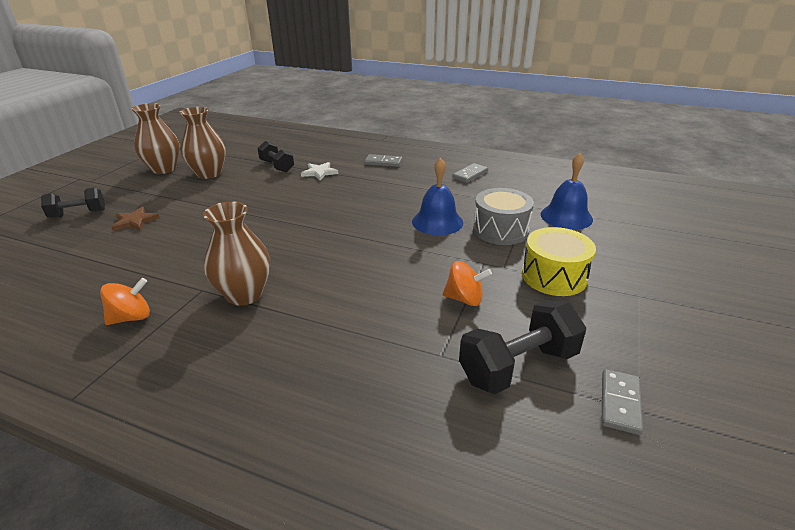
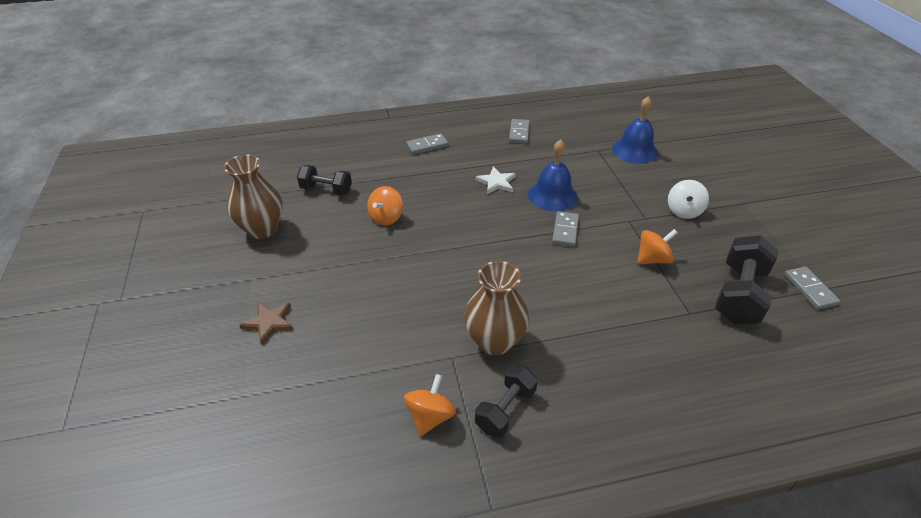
camera: 35 degrees left, 10 degrees up
black dumbbell [41,188,105,218] -> black dumbbell moved to [475,365,538,438]
brown vase [131,103,180,174] -> none
white star [301,162,338,181] -> white star moved to [475,166,516,194]
grey drum [473,188,534,245] -> none
yellow drum [522,227,596,296] -> white spinning top [668,180,709,219]
none -> orange spinning top [367,186,403,226]
none -> grey domino [552,211,579,247]

